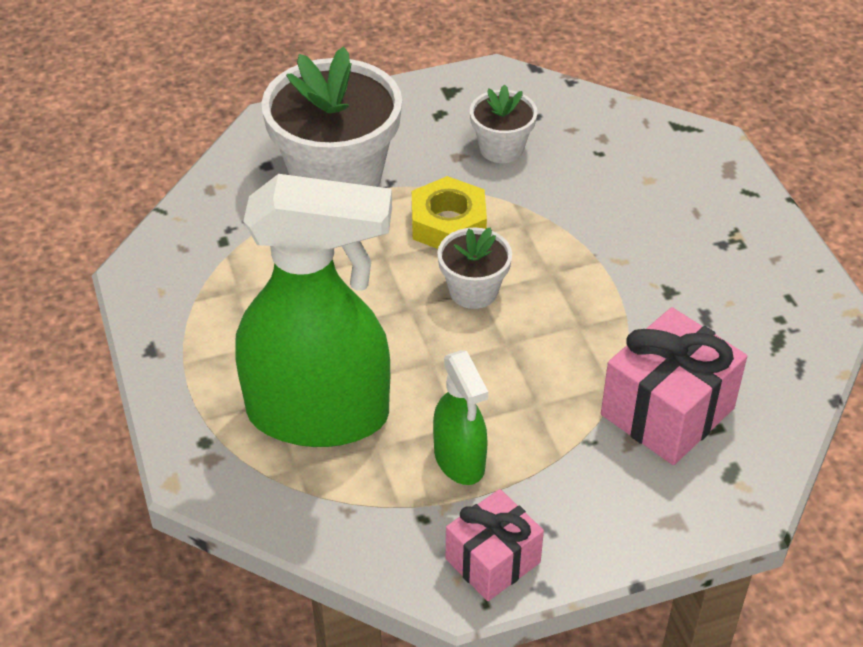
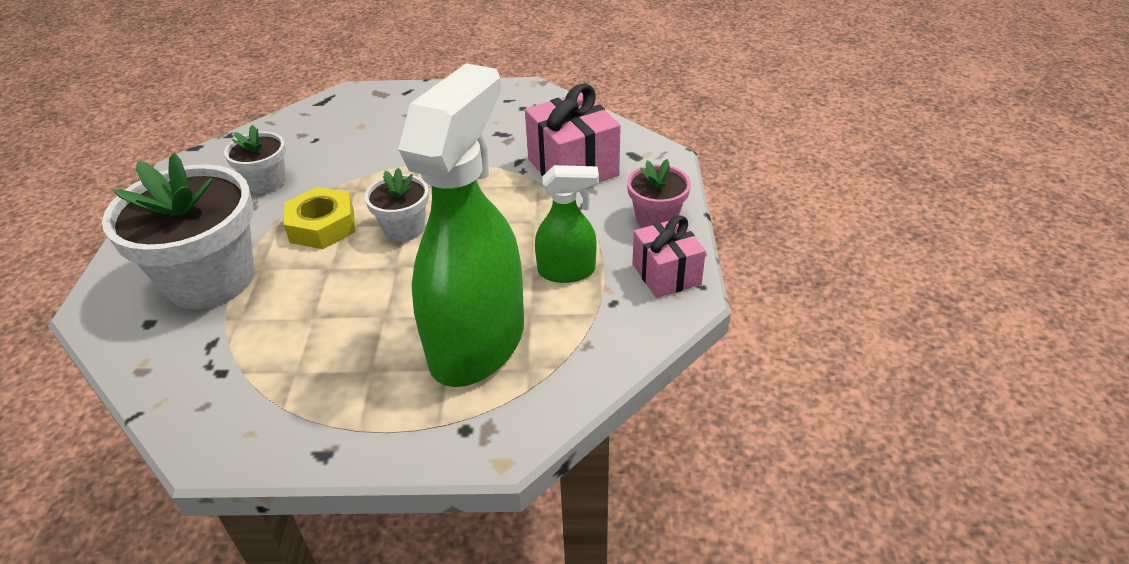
camera: 70 degrees left, 5 degrees down
none -> pink flower pot [627,159,691,228]

